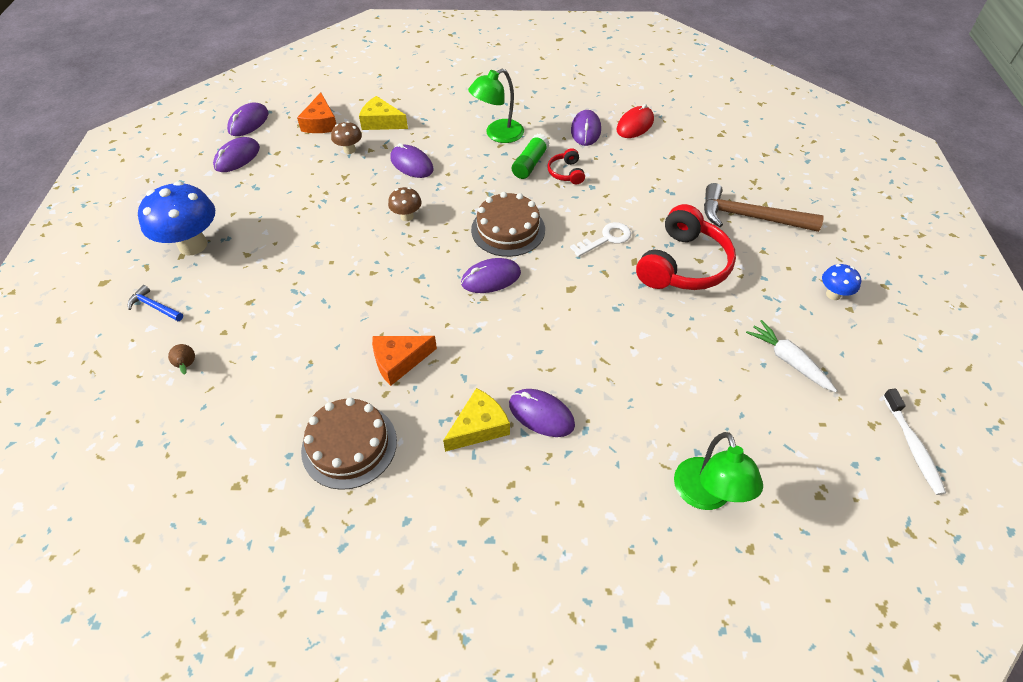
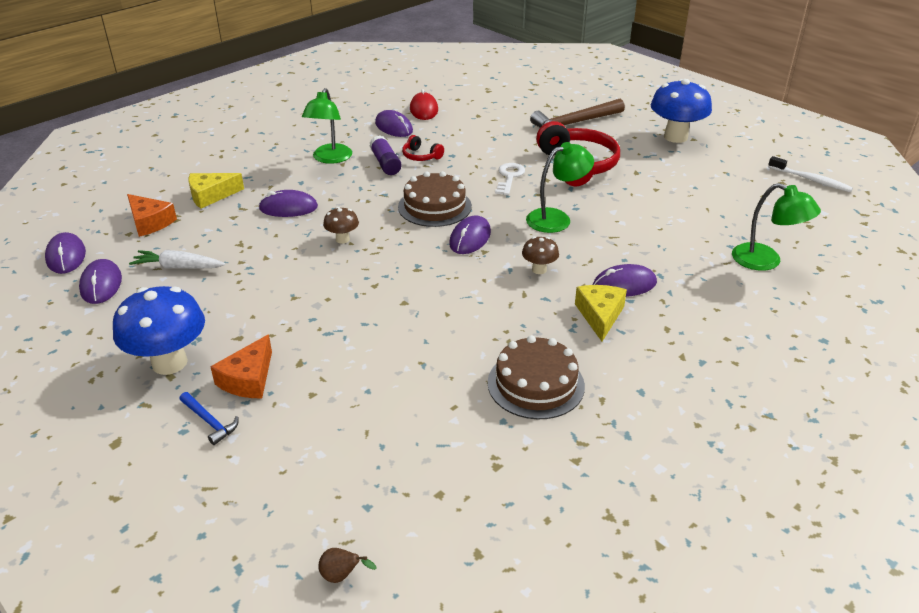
camera: 45 degrees left, 15 degrees down
blue hammer [128,285,183,321] -> blue hammer turned 120 degrees counterclockwise [179,392,239,445]
brown pear [168,344,195,374] -> brown pear moved to [318,548,377,583]
brown mushroom [331,121,362,154] -> brown mushroom moved to [522,237,559,274]
orange cheese [372,336,437,386] -> orange cheese moved to [210,334,272,399]
green glue stick [512,133,549,179] -> purple glue stick [370,135,402,175]
white carrot [746,320,837,392] -> white carrot moved to [129,250,225,269]
blue mushroom [822,264,861,300] -> blue mushroom [650,79,712,143], size x2.03
none -> green lamp [526,142,594,233]

